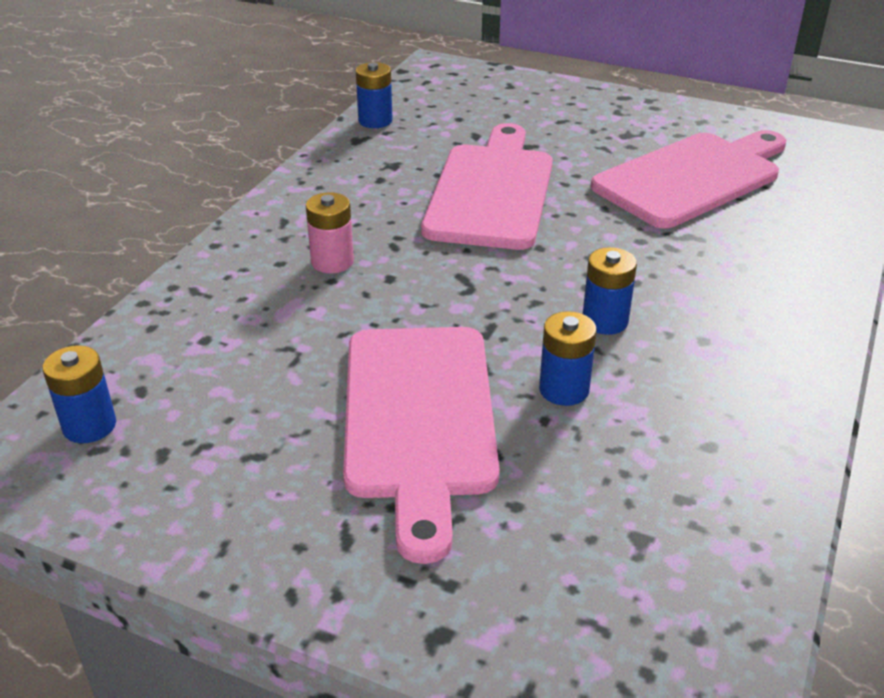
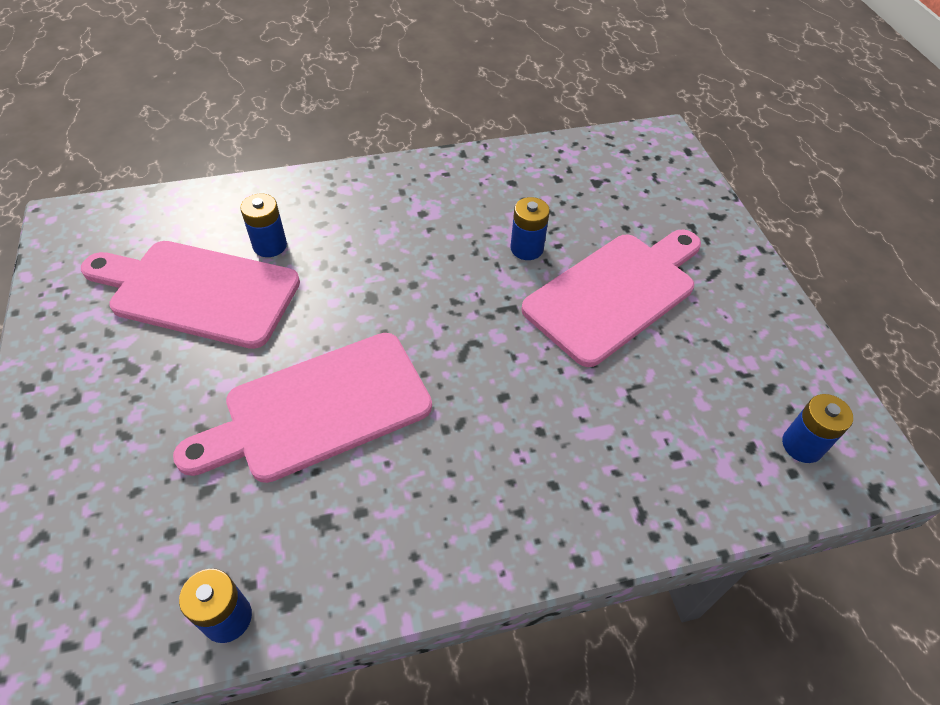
camera: 130 degrees left, 15 degrees up
pink battery [306,192,354,273] -> none
blue battery [583,247,637,335] -> blue battery moved to [240,194,287,257]

